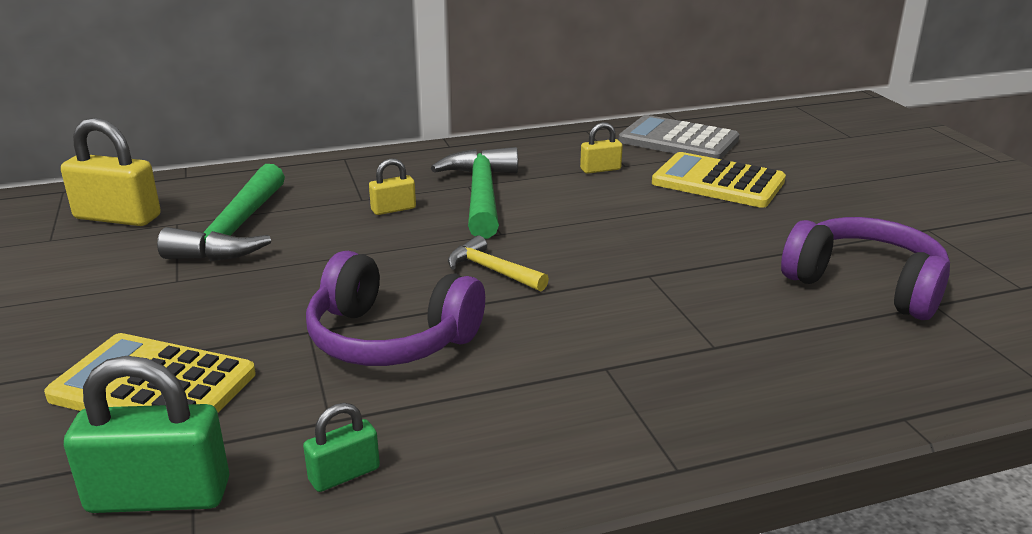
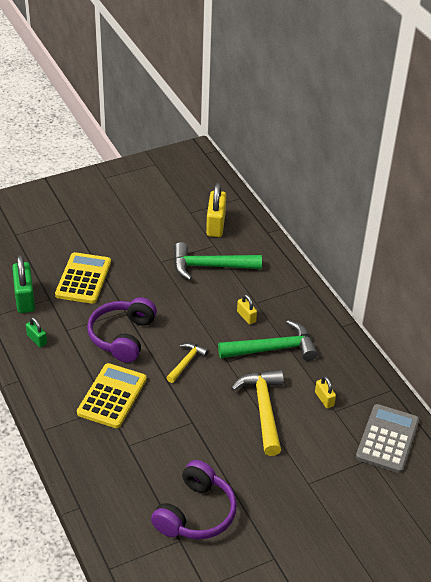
camera: 80 degrees right, 15 degrees up
yellow calculator [652,152,786,208] -> yellow calculator moved to [77,363,147,428]
none -> yellow hammer [231,370,284,456]

